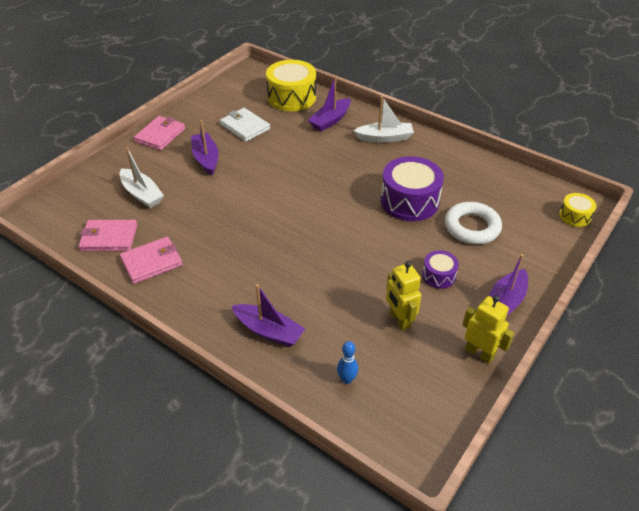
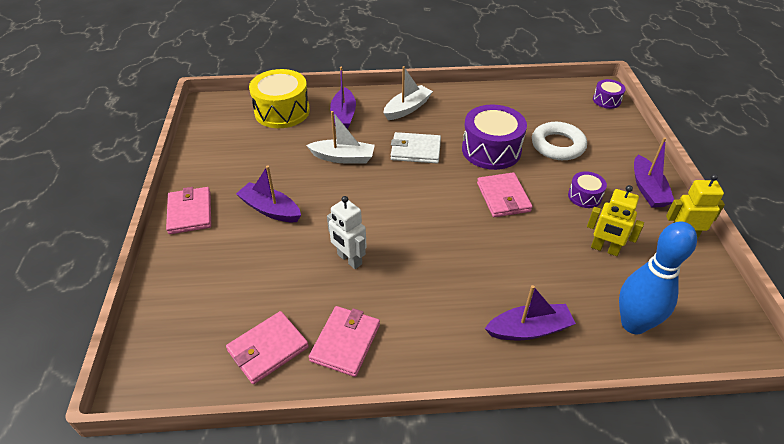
camera: 40 degrees left, 0 degrees up
white boat [120,147,164,208] -> white boat moved to [306,111,375,164]
white wallet [220,108,270,142] -> white wallet moved to [391,132,441,163]
blue bowling pin [337,341,358,384] -> blue bowling pin [619,222,697,334], size x2.25
yellow drum [559,193,596,227] -> purple drum [593,79,626,109]
none -> white robot [327,196,367,269]
none -> pink wallet [477,172,533,217]

